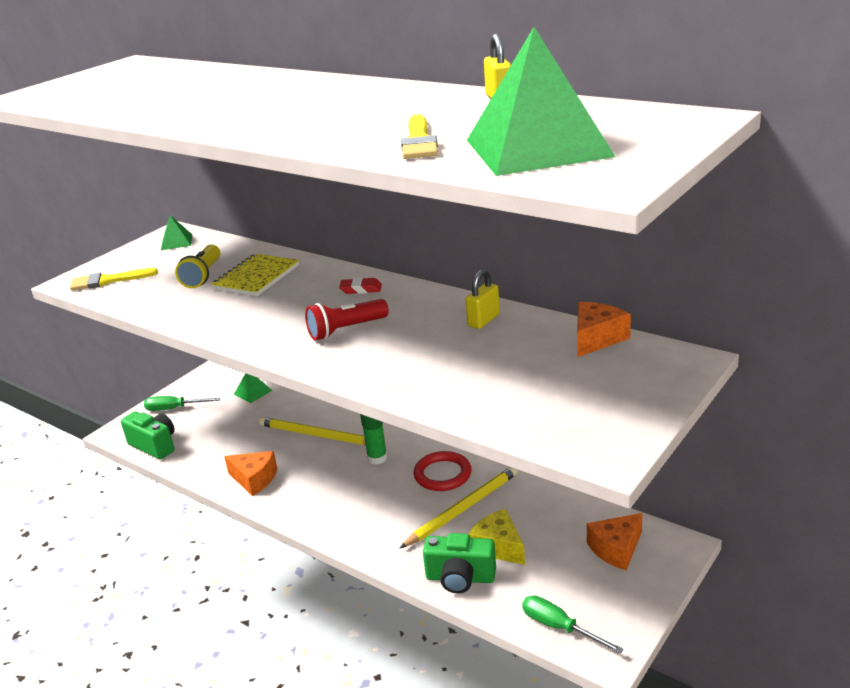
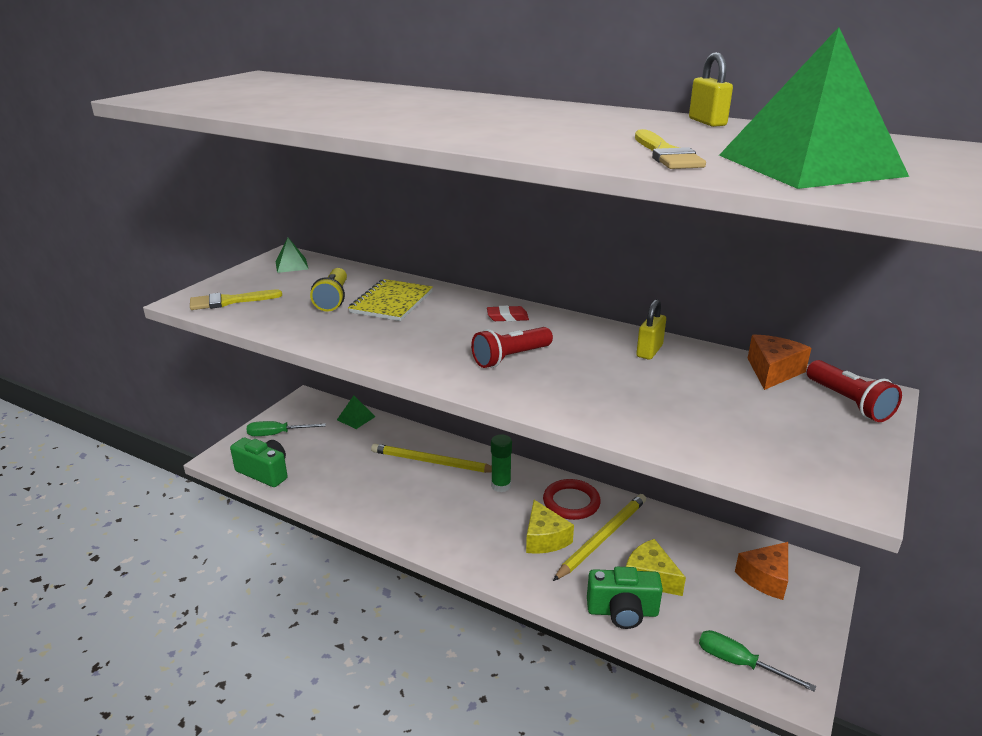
camera: 10 degrees left, 0 degrees up
orange cheese [224,451,277,496] -> none
none -> yellow cheese [526,500,574,554]
none -> red flashlight [807,360,902,422]

